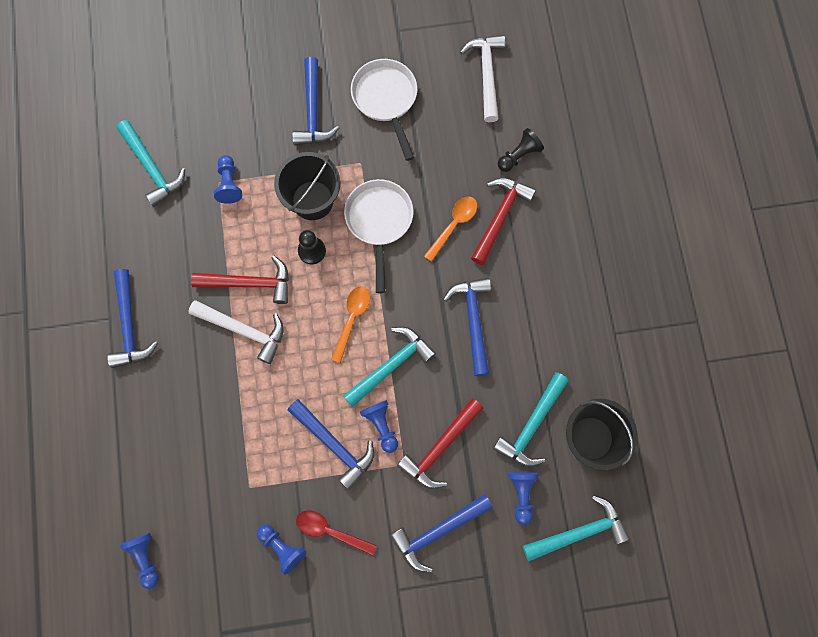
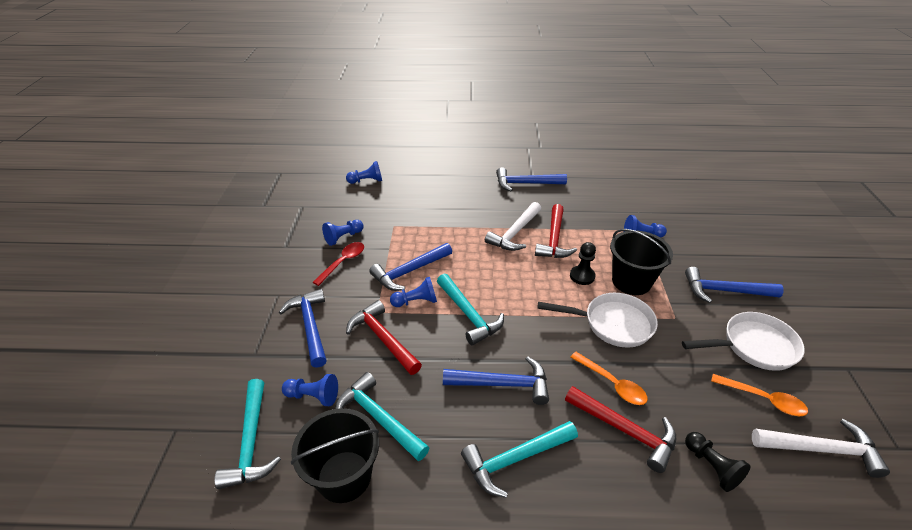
camera: 100 degrees right, 35 degrees down
turquoise hammer [116,120,185,207] -> turquoise hammer moved to [461,421,578,498]
orange spoon [331,286,370,363] -> orange spoon moved to [711,374,808,416]

